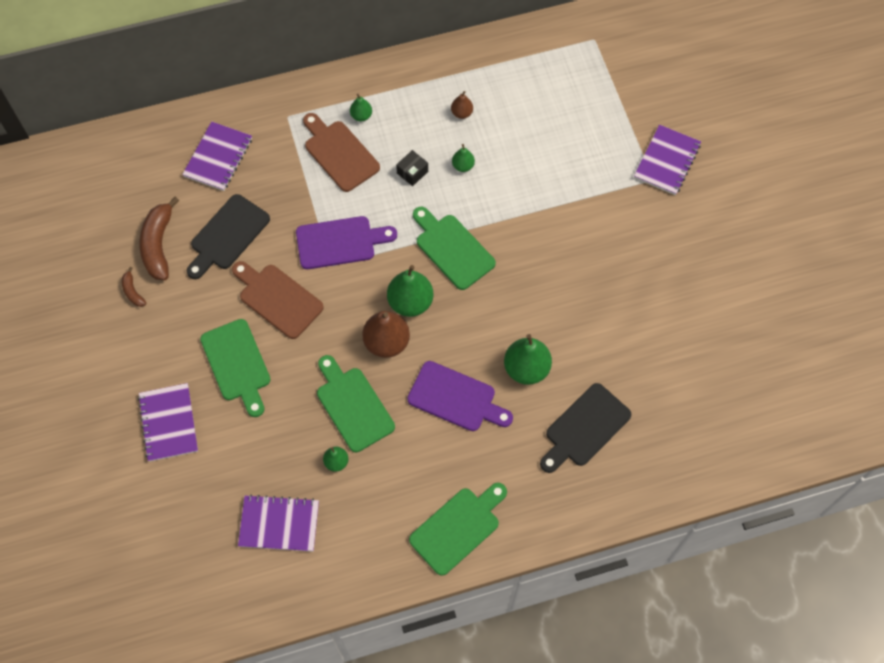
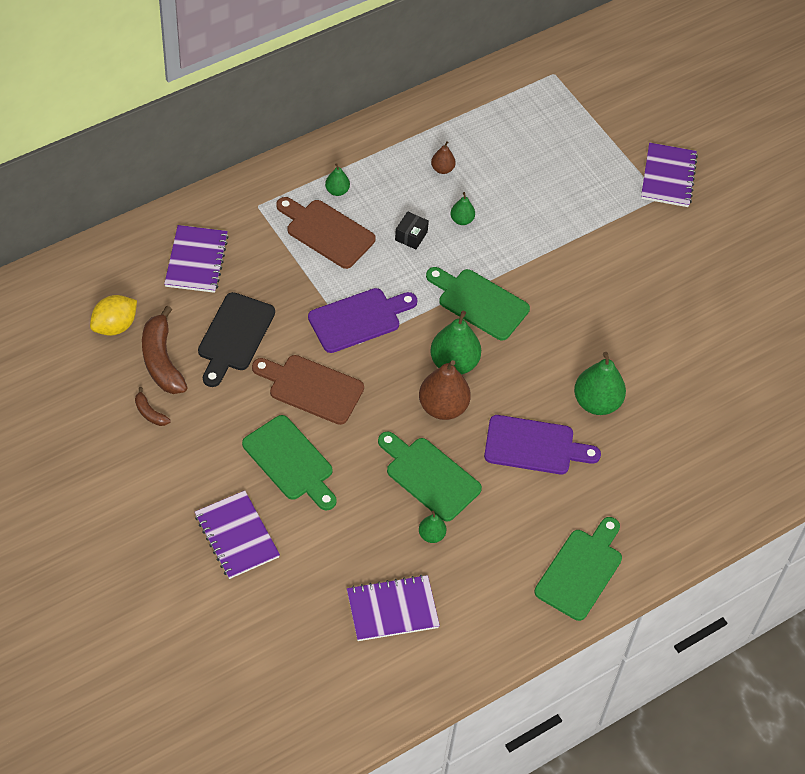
camera: 20 degrees left, 10 degrees down
black cutting board [540,383,631,473] -> none
none -> yellow lemon [90,295,137,336]

